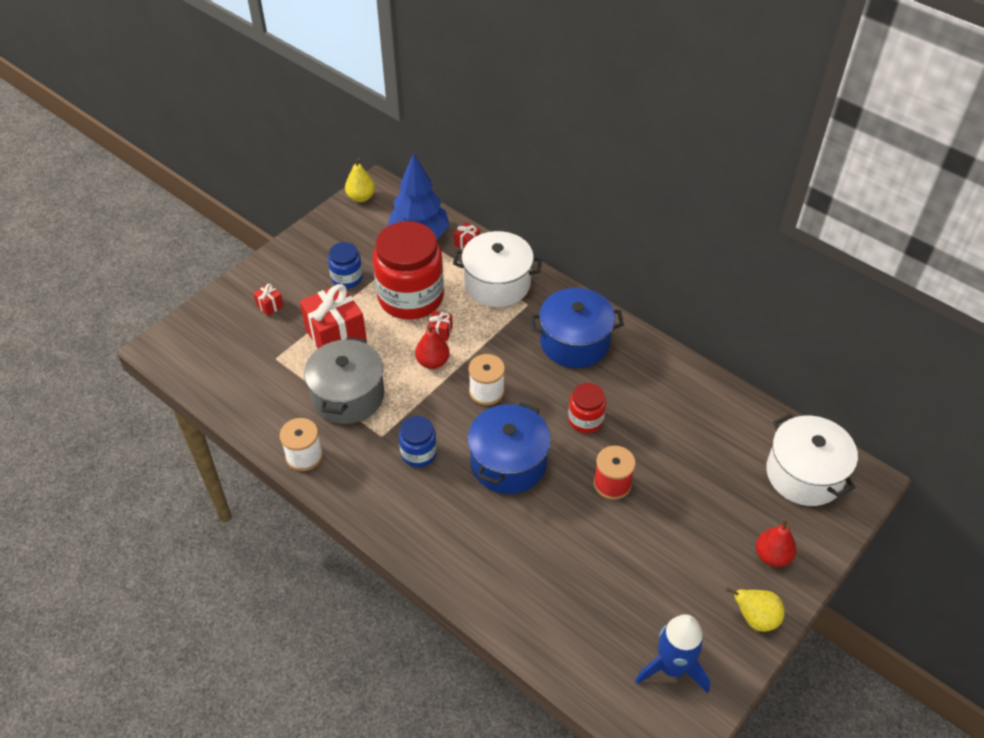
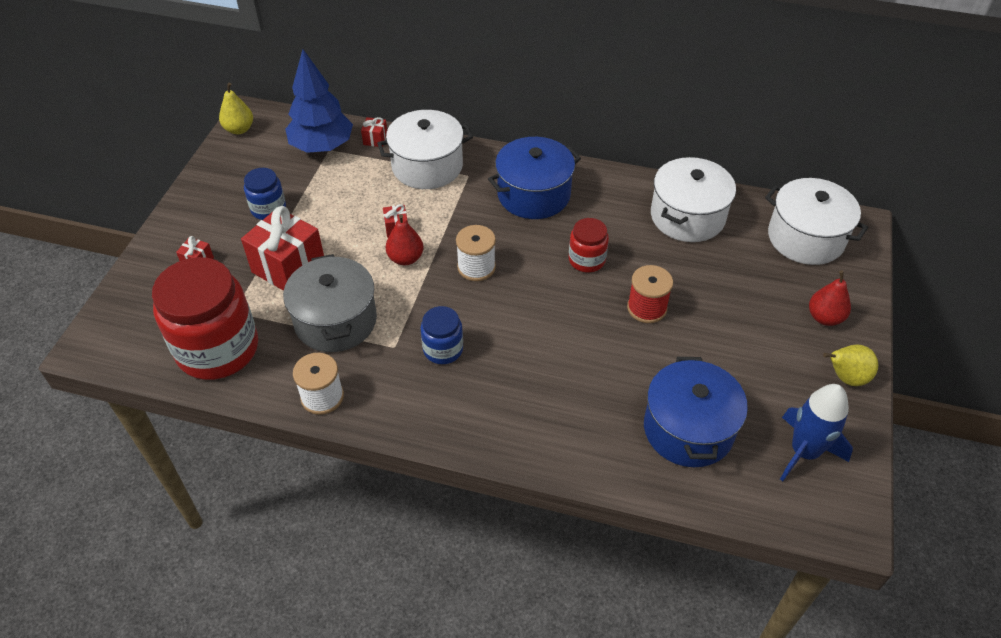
camera: 25 degrees left, 0 degrees up
red jar [373,221,444,320] -> red jar moved to [152,257,258,380]
blue pot [468,402,551,494] -> blue pot moved to [644,357,748,467]
none -> white pot [651,157,736,242]

